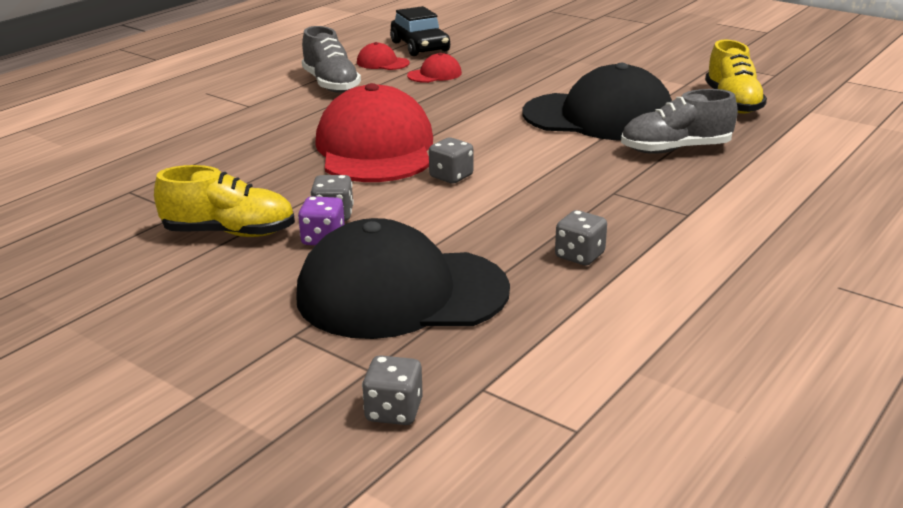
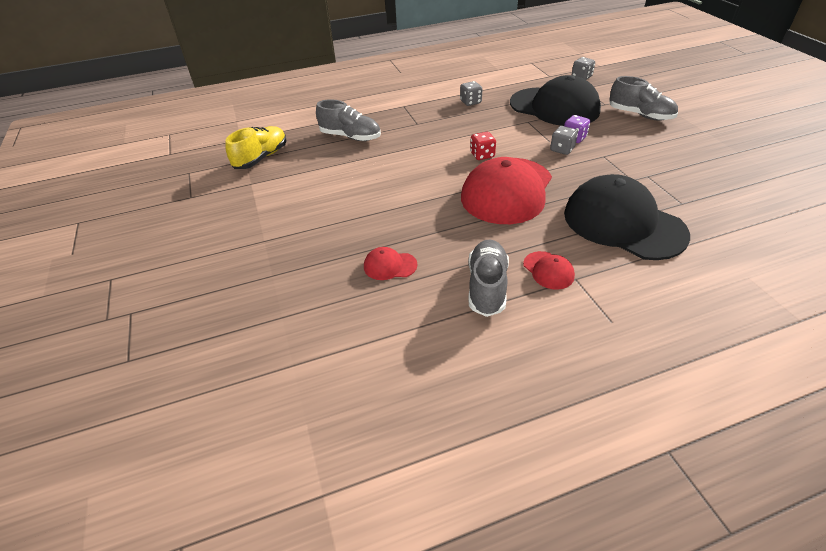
camera: 145 degrees left, 15 degrees up
yellow shoe [154,165,295,237] -> none
red cap [357,42,410,70] -> red cap moved to [523,251,575,290]
black car [390,6,450,56] -> none
grey dice [429,138,473,184] -> red dice [470,132,496,160]
black cap [522,63,672,140] -> black cap moved to [564,174,690,260]
none -> grey shoe [609,76,678,121]

